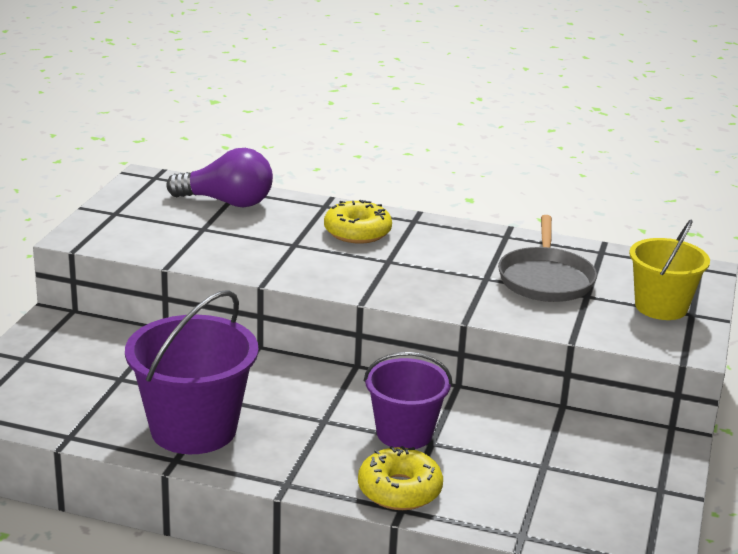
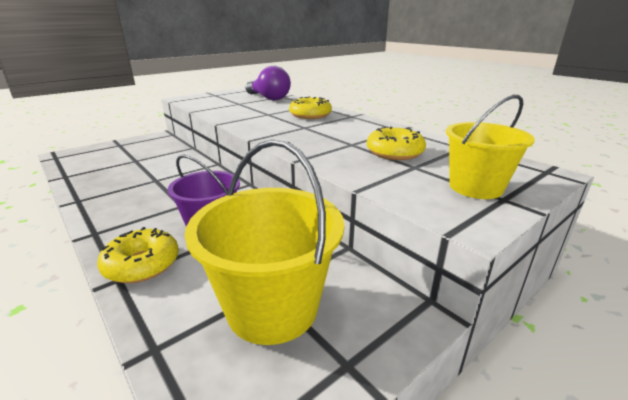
camera: 35 degrees right, 0 degrees up
purple bucket [125,290,258,454] -> none
grey pan [498,215,597,302] -> yellow donut [367,127,426,160]
none -> yellow bucket [185,139,345,345]

